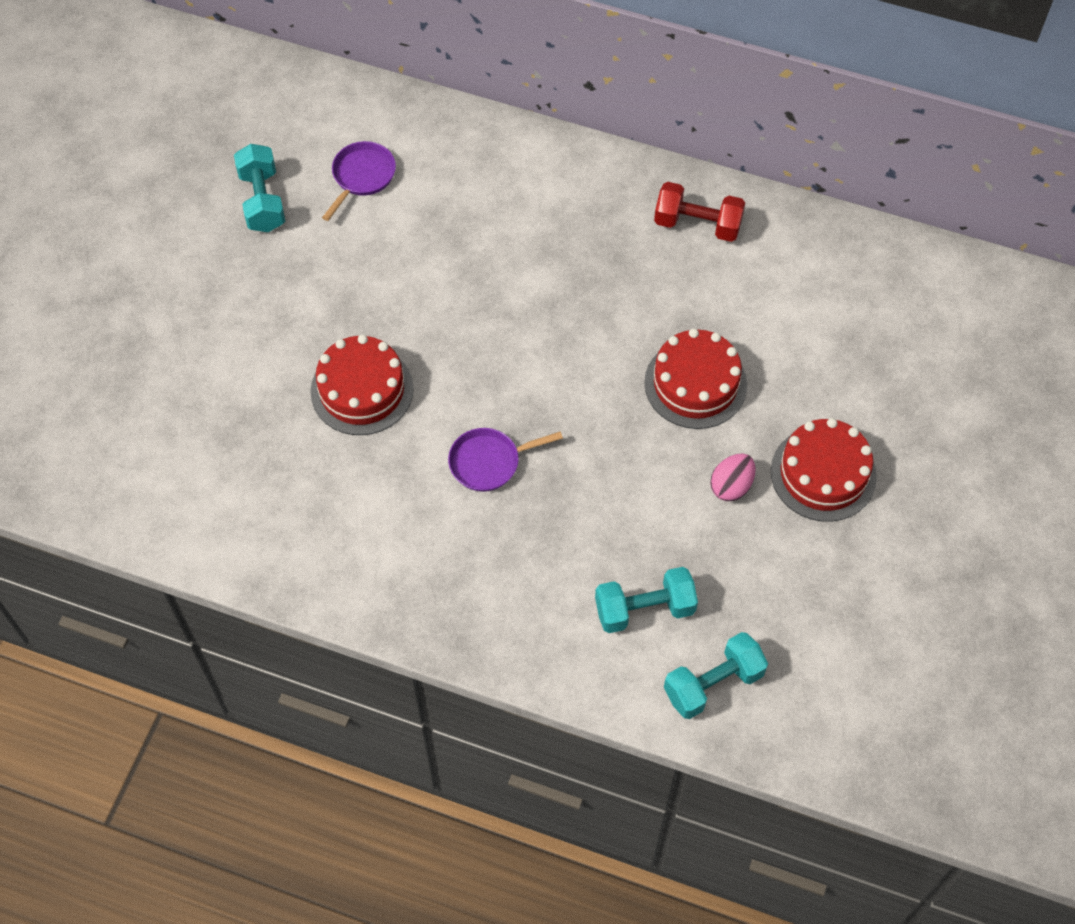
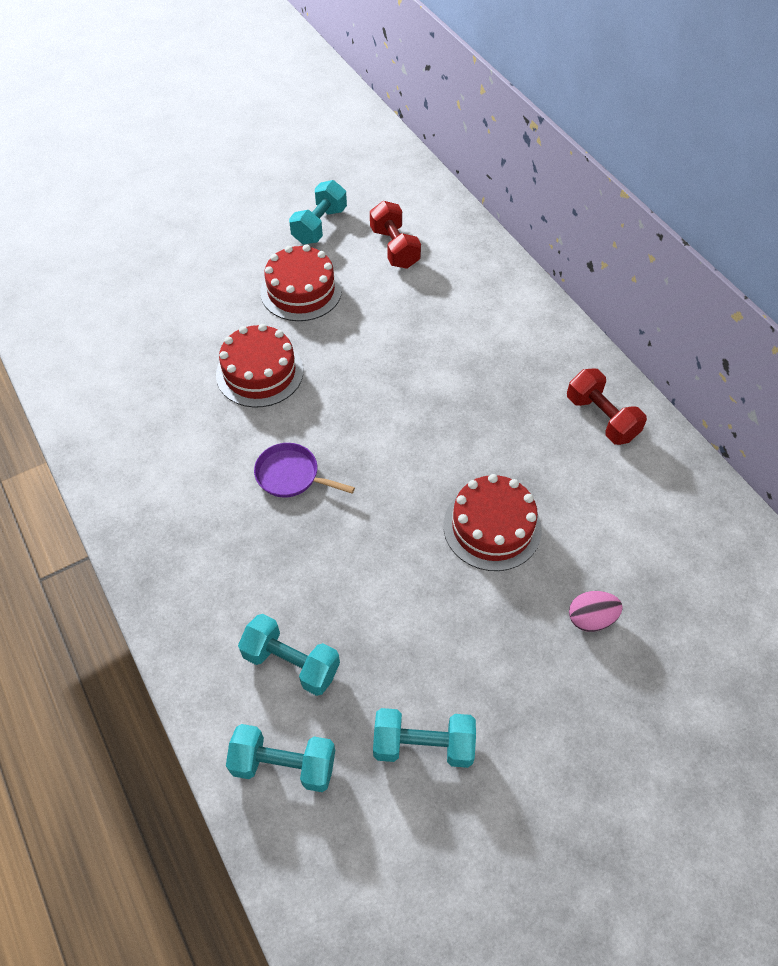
camera: 40 degrees right, 5 degrees down
purple pan [322,141,396,221] -> red dumbbell [370,201,421,269]
pink egg [710,453,756,501] -> pink egg moved to [569,591,623,632]
red cake [771,418,877,522] -> red cake moved to [260,244,342,321]
none -> turquoise dumbbell [373,708,476,768]

